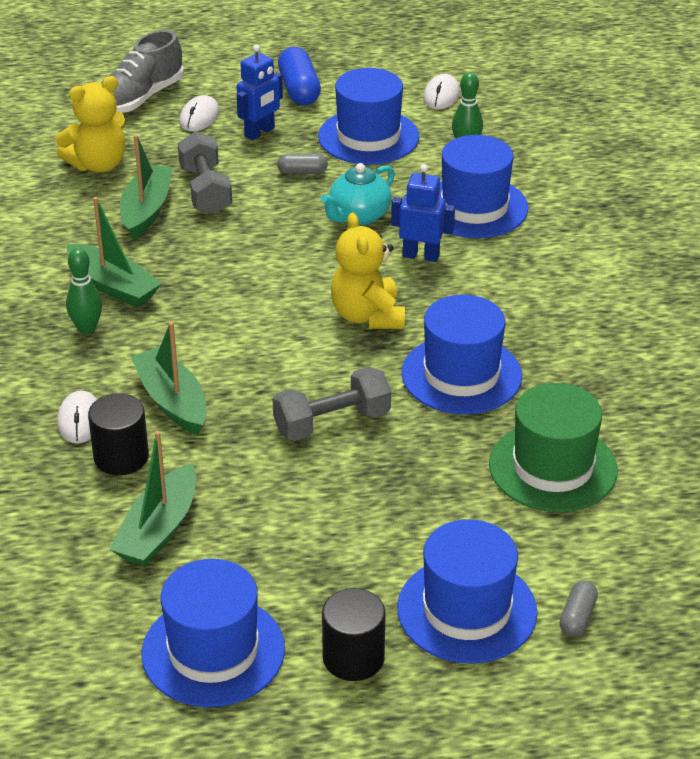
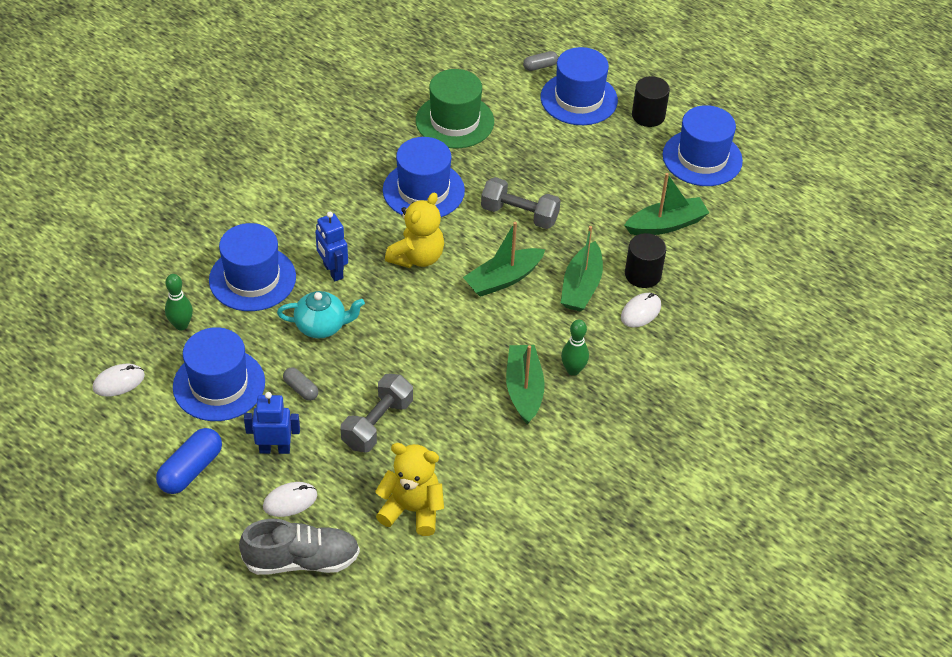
camera: 135 degrees left, 10 degrees up
green boat [120,134,173,240] -> green boat moved to [463,222,545,297]

